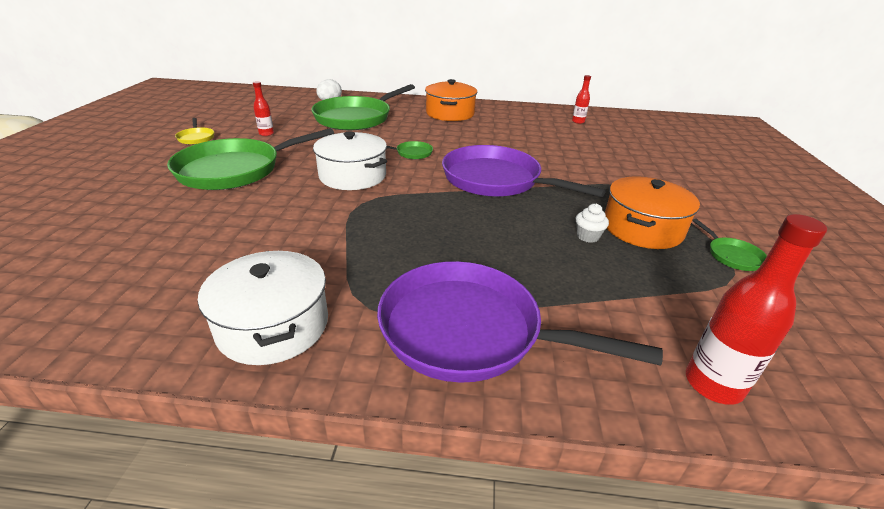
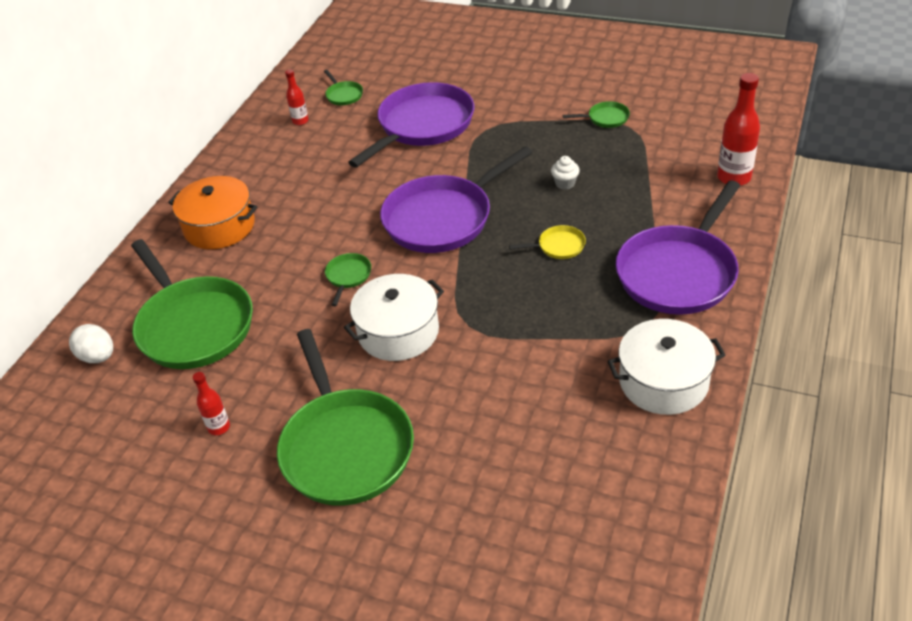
camera: 70 degrees left, 10 degrees up
yellow pan [175,118,214,145] -> yellow pan moved to [509,225,586,259]
orange pot [605,177,700,249] -> none
none -> green pan [324,70,363,105]
none -> purple pan [348,82,474,168]

